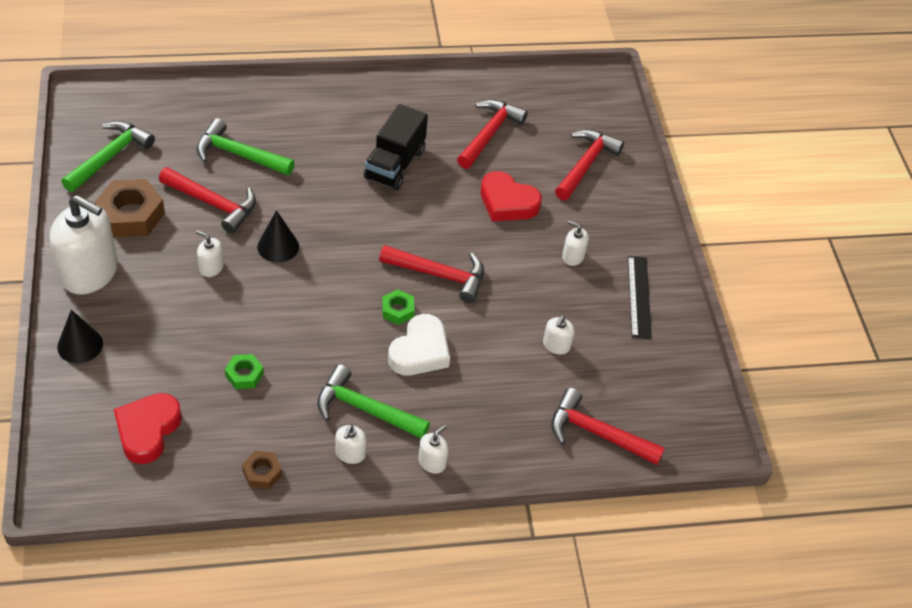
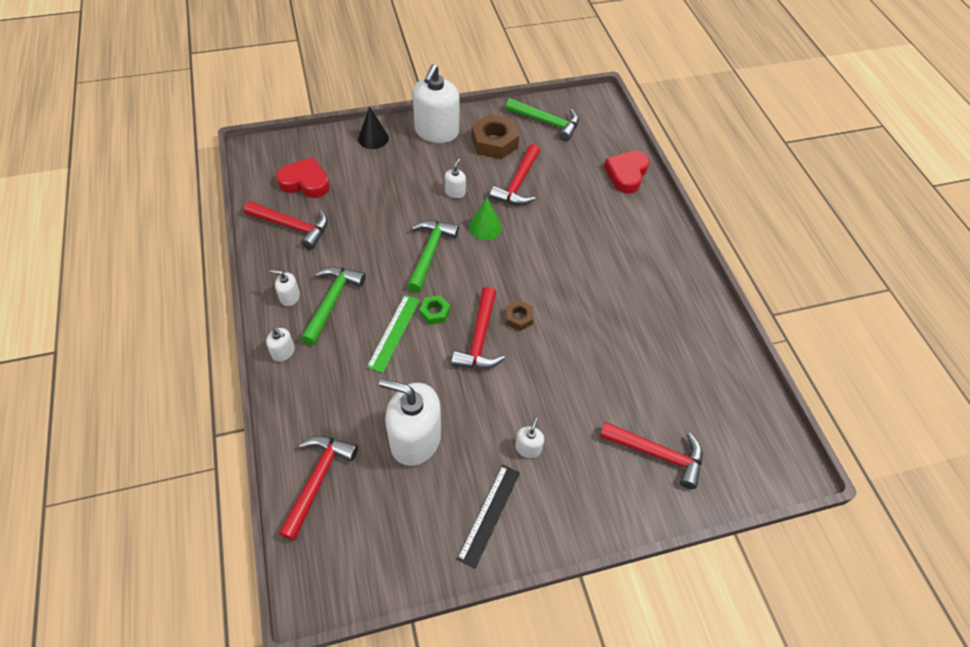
camera: 85 degrees right, 5 degrees up
green hammer [196,118,295,175] -> green hammer moved to [407,220,459,293]
green nut [225,354,264,389] -> none
brown nut [242,450,282,489] -> brown nut moved to [506,300,534,331]
black cone [257,210,299,263] -> green cone [469,198,502,240]
black truck [364,104,428,190] -> none
white heart [388,314,450,376] -> green ruler [367,295,420,373]
red hammer [457,99,528,169] -> red hammer moved to [244,201,328,250]
red heart [481,171,542,221] -> red heart moved to [604,151,650,194]
white soap dispenser [543,316,575,355] -> white soap dispenser [379,379,441,466], size x2.27
black ruler [628,256,652,339] -> black ruler turned 60 degrees counterclockwise [457,465,520,569]

